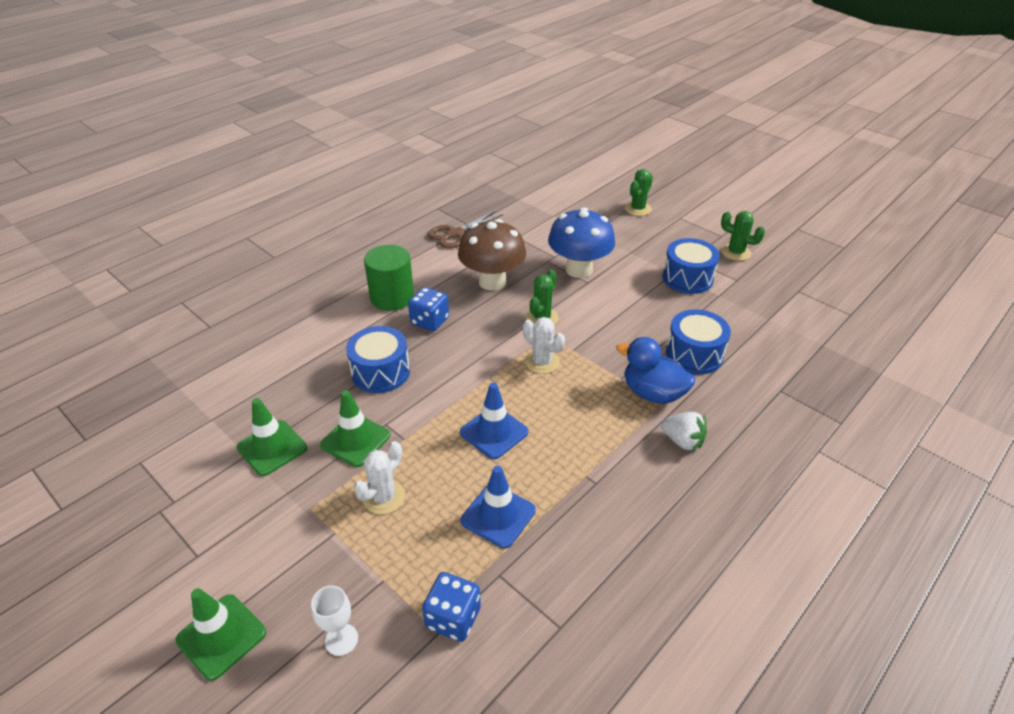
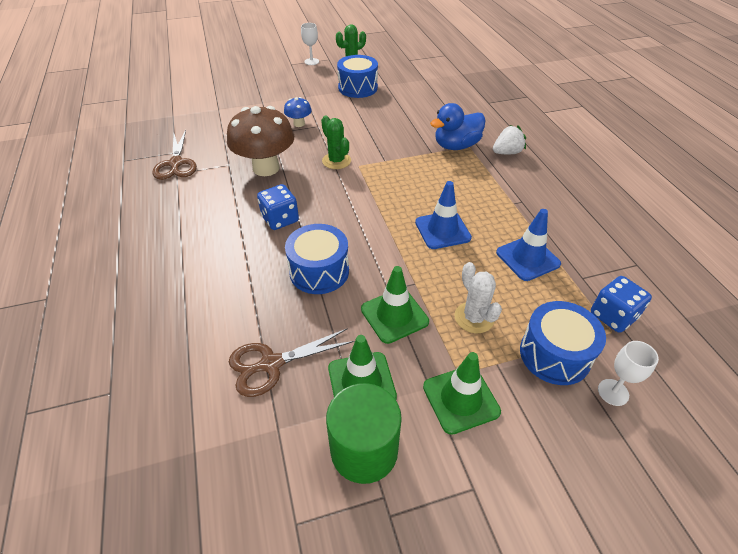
camera: 60 degrees left, 5 degrees up
green traffic cone [175,588,266,681] -> green traffic cone moved to [423,352,501,435]
green cylinder [364,245,414,311] -> green cylinder moved to [326,383,402,484]
white cactus [523,317,565,374] -> none
blue mushroom [548,207,615,278] -> blue mushroom [284,97,312,127], size x0.47
green cactus [625,169,653,216] -> none
blue drum [666,309,731,374] -> blue drum moved to [520,301,606,385]
none -> brown scissors [229,328,354,397]
none -> white goblet [301,23,319,65]

